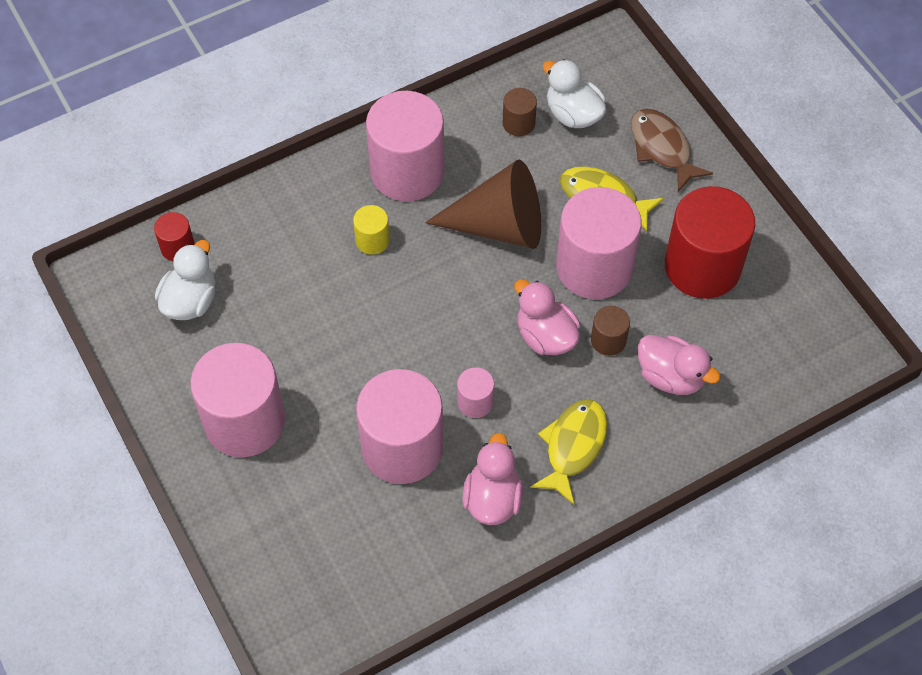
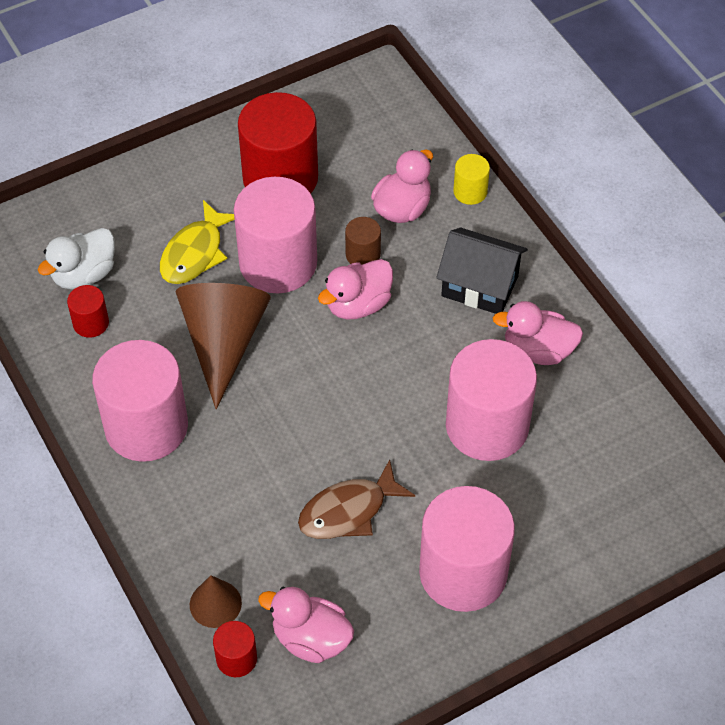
camera: 90 degrees left, 5 degrees down
white duck [155,240,215,320] -> pink duck [258,587,354,663]
yellow cylinder [353,205,390,255] -> yellow cylinder moved to [453,154,490,205]
pink cylinder [457,367,494,418] -> none
brown cylinder [503,88,537,136] -> red cylinder [67,285,109,338]
yellow fish [530,399,607,505] -> black house [436,228,528,314]
brown fish [631,109,713,192] -> brown fish moved to [298,459,415,539]
none -> brown cone [190,575,242,628]

